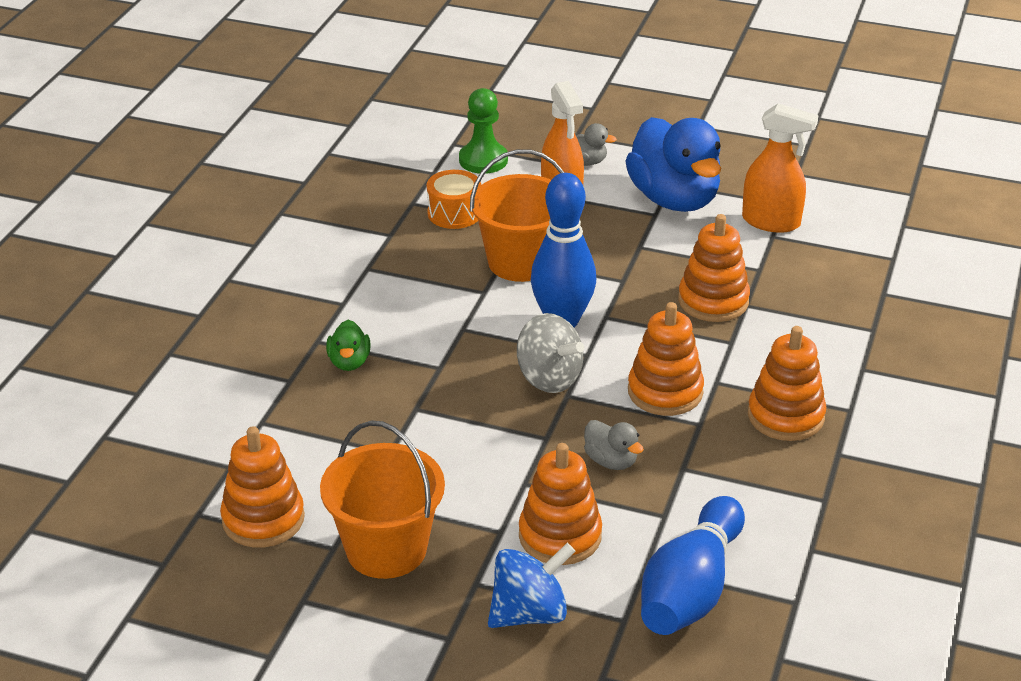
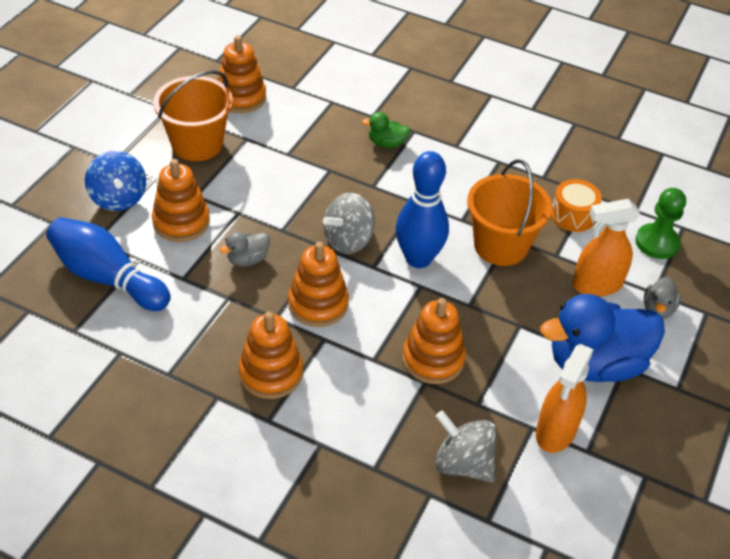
camera: 95 degrees right, 10 degrees up
none -> grey spinning top [435,411,497,482]

